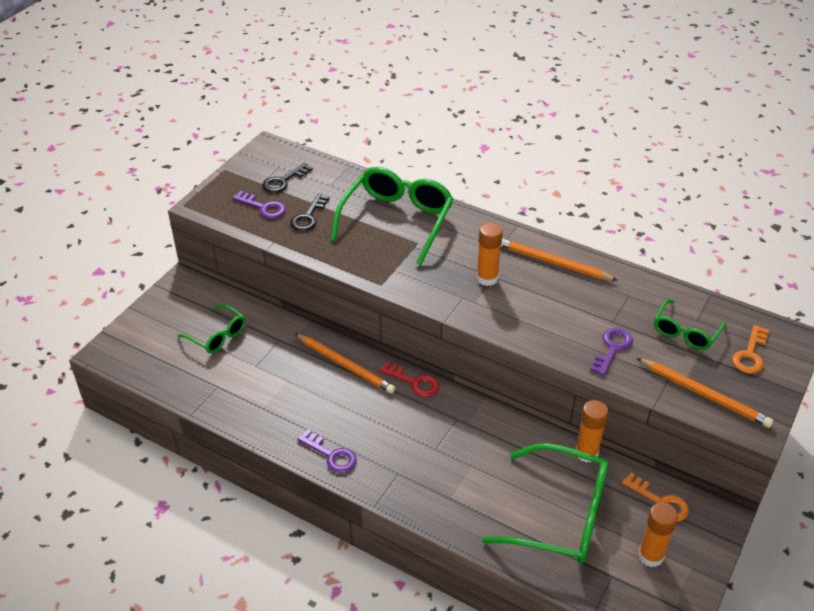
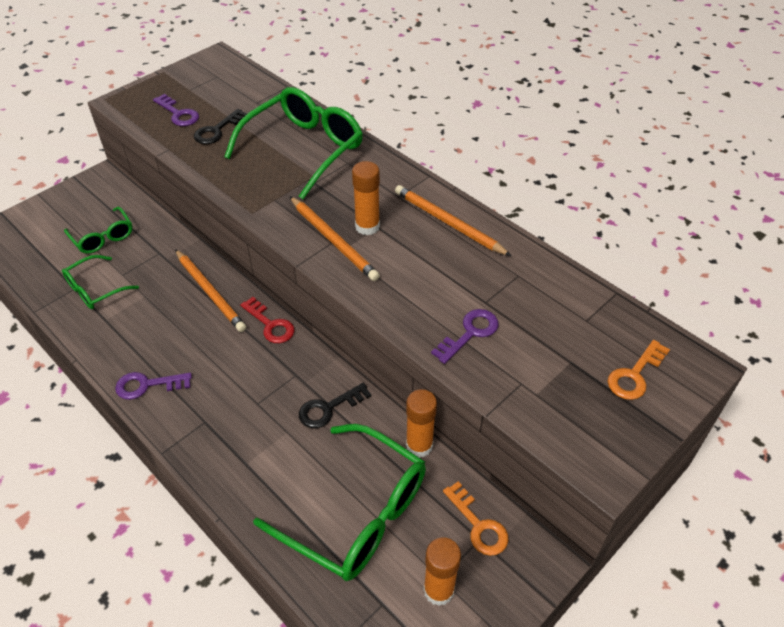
camera: 15 degrees right, 5 degrees up
black key [262,163,313,193] -> black key moved to [299,383,371,428]
purple key [297,429,357,473] -> purple key turned 120 degrees clockwise [115,372,192,400]
orange pencil [637,358,773,428] -> orange pencil moved to [290,196,380,281]
green glasses [654,299,726,350] -> green glasses moved to [62,255,139,309]

